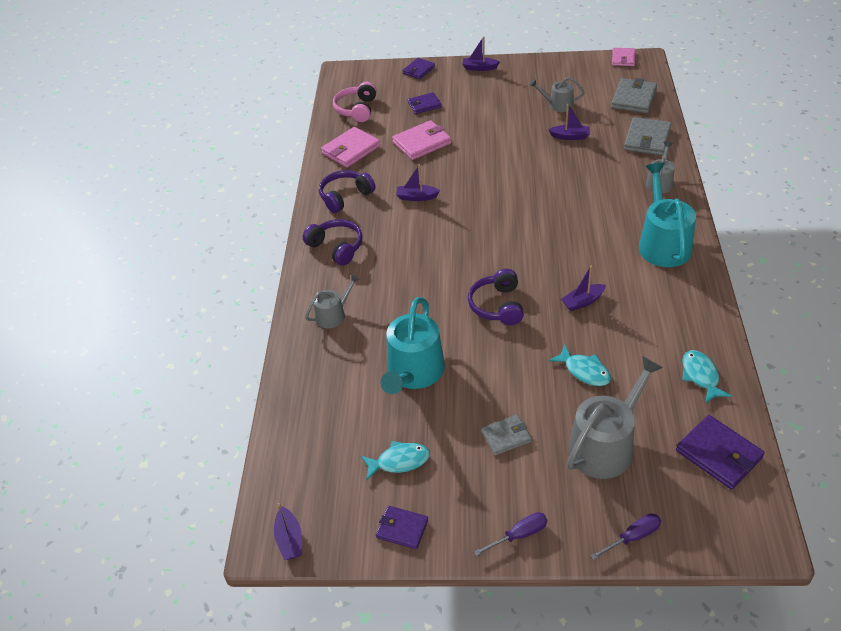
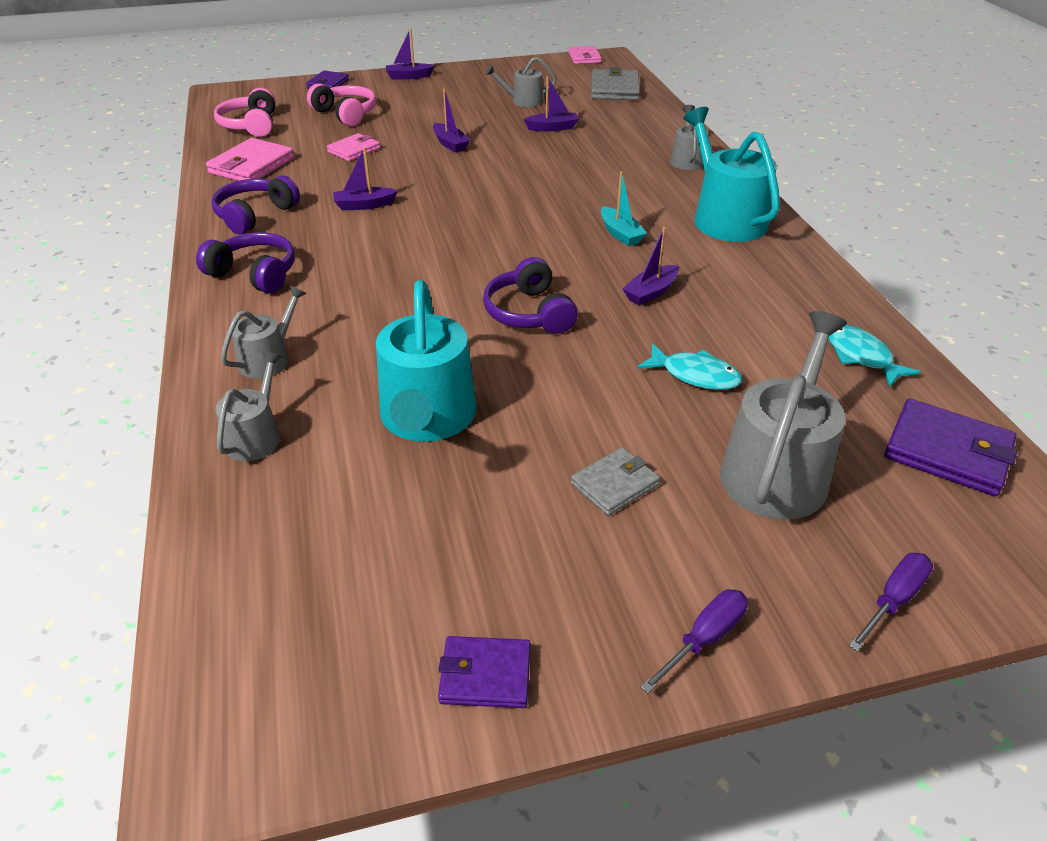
camera: 20 degrees left, 5 degrees down
purple boat [274,503,302,560] -> purple boat moved to [433,89,470,153]
turquoise fish [361,441,430,480] -> none
pink wallet [392,120,451,160] -> pink wallet [327,133,380,161], size x0.63
purple wallet [408,92,442,114] -> pink headphones [307,83,376,126]
grey wallet [624,117,671,155] -> none
none -> grey watering can [215,352,282,461]
none -> turquoise boat [601,171,647,246]

